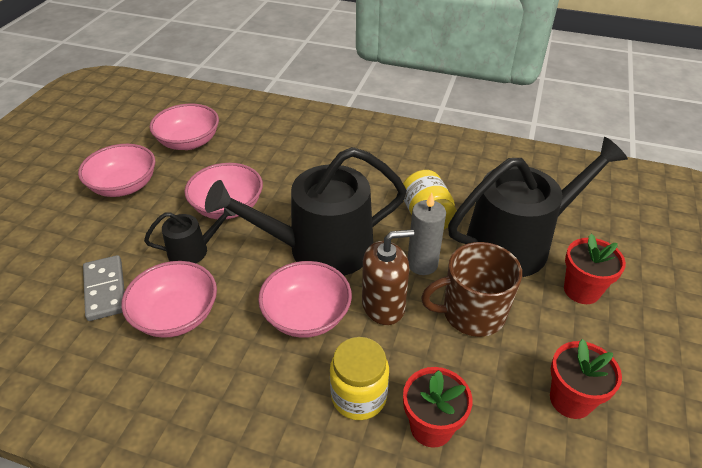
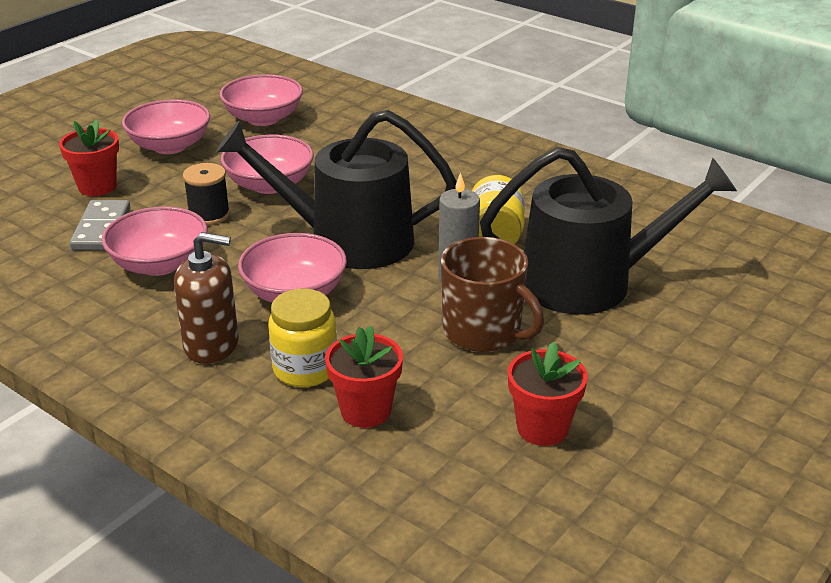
camera: 20 degrees right, 10 degrees down
black watering can [144,208,236,263] -> black spool [183,163,230,225]
brown soap dispenser [362,229,414,325] -> brown soap dispenser moved to [174,232,239,364]
brown mug [421,242,522,337] -> brown mug turned 150 degrees counterclockwise [441,237,544,352]
red flower pot [564,234,626,304] -> red flower pot moved to [59,120,119,196]

